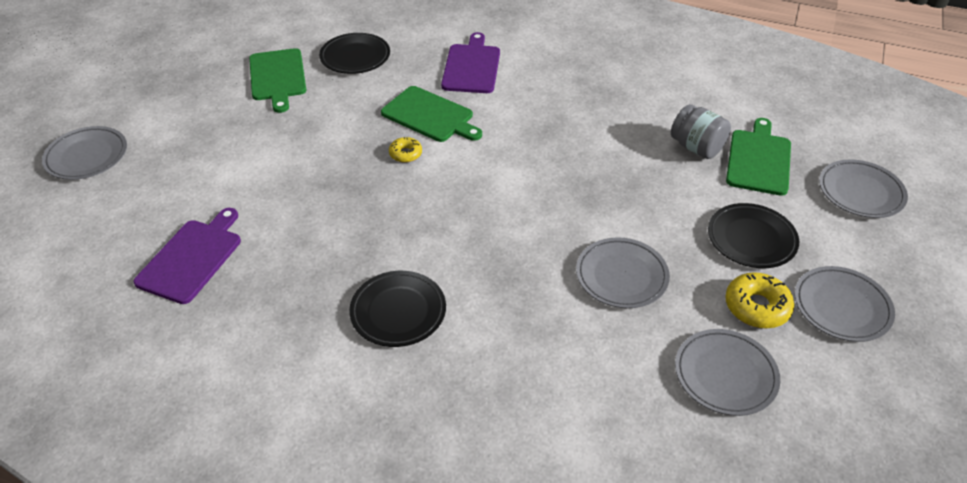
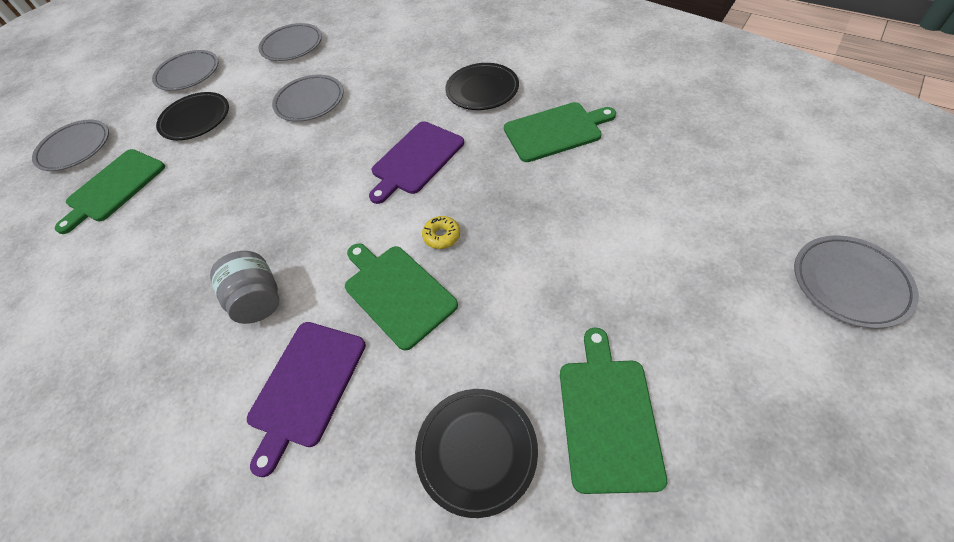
camera: 160 degrees left, 10 degrees up
purple cutting board [133,208,241,304] -> purple cutting board moved to [369,121,464,204]
grey jar [671,104,731,159] -> grey jar moved to [210,251,279,324]
yellow donut [725,272,794,328] -> none
none -> green cutting board [504,102,616,162]

